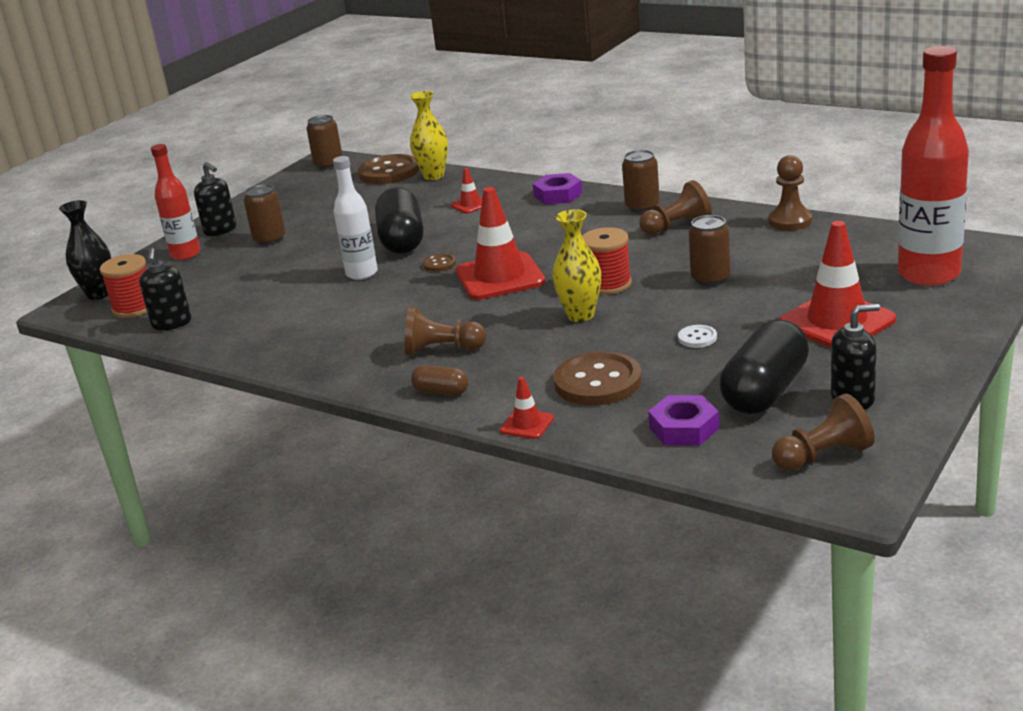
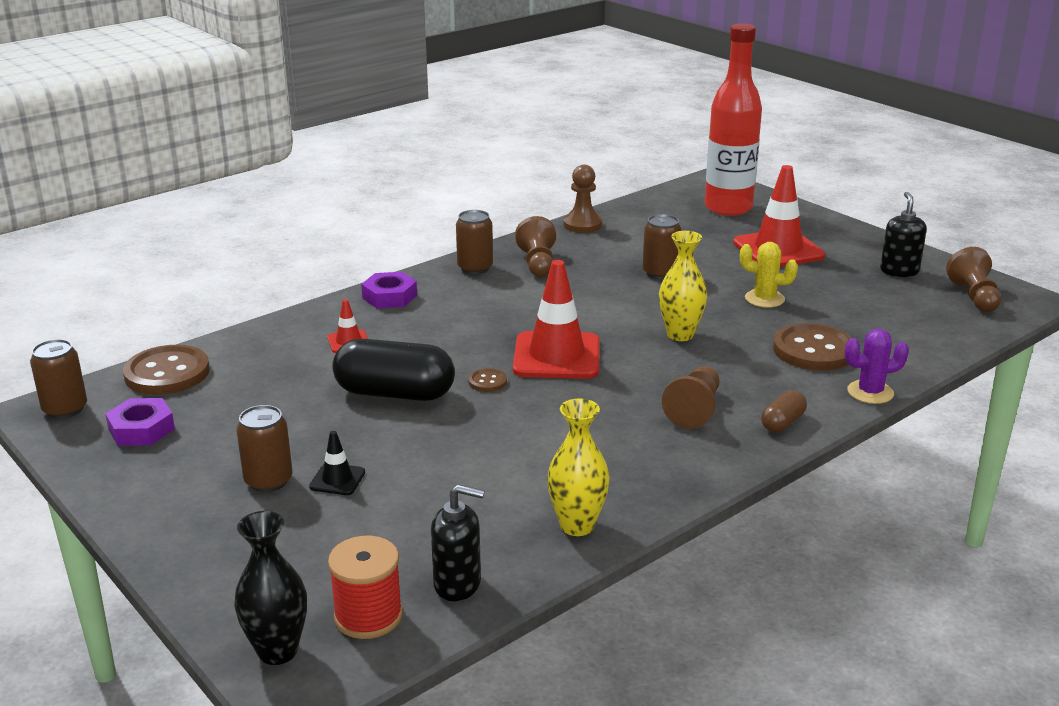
camera: 75 degrees left, 0 degrees up
red bottle [151,144,200,260] -> none
black soap dispenser [194,162,237,236] -> none
white bottle [333,156,378,280] -> none
yellow vase [410,91,448,180] -> yellow vase moved to [547,398,610,536]
red traffic cone [500,377,554,439] -> purple cactus [845,329,909,404]
red spool [582,227,632,295] -> none
purple nut [648,395,719,445] -> purple nut moved to [105,398,175,446]
white button [678,325,717,348] -> yellow cactus [740,242,798,308]
black capsule [720,320,809,414] -> none
none -> black traffic cone [309,431,365,495]

